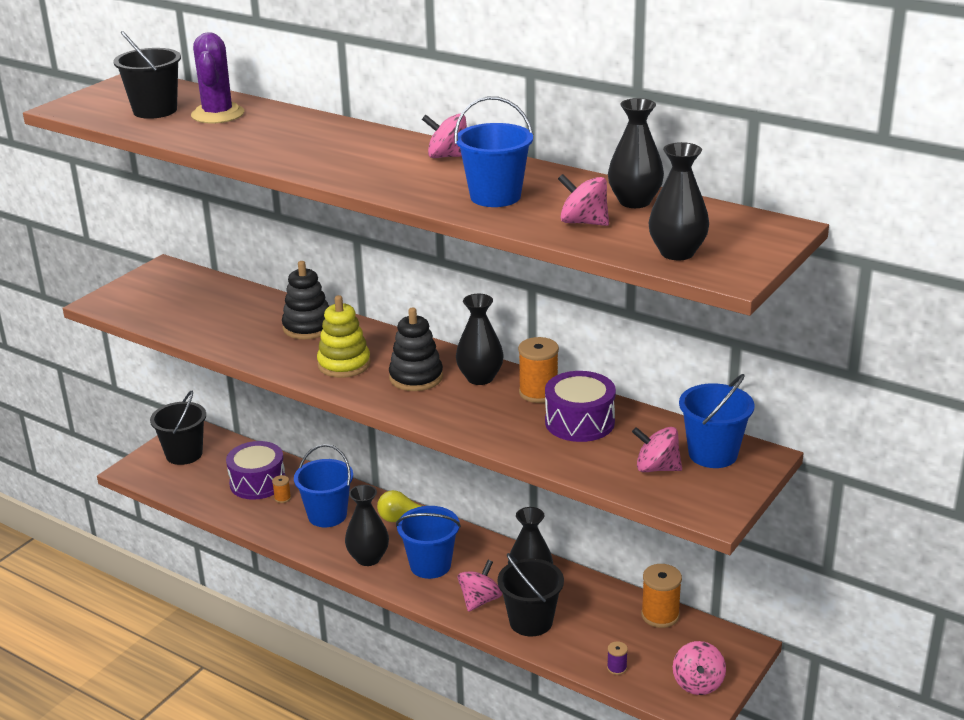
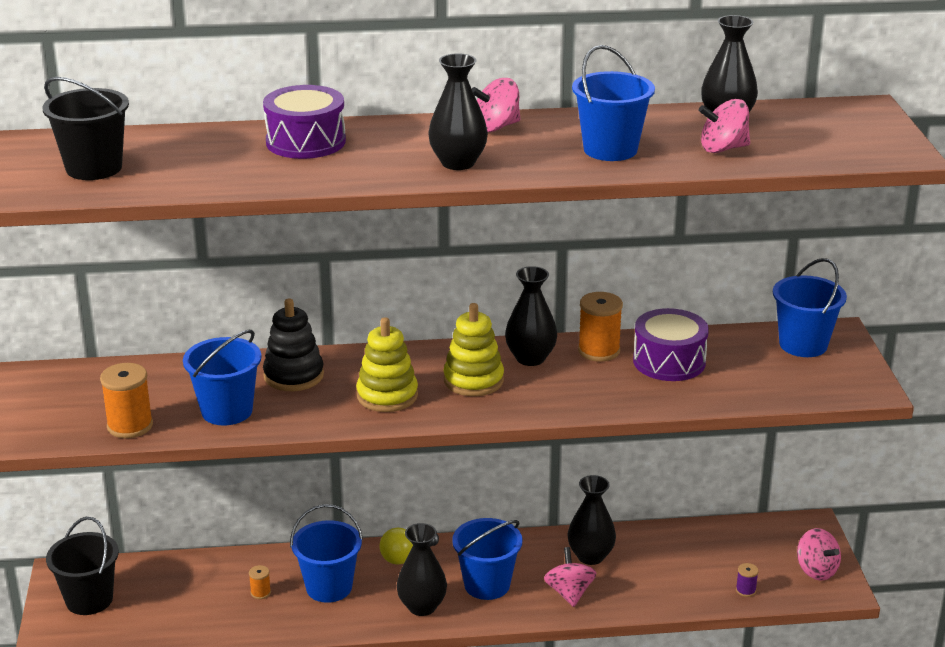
camera: 40 degrees left, 0 degrees up
purple cactus [191,32,244,123] -> none
purple drum [226,441,286,500] -> purple drum moved to [263,85,346,159]
black stacking toy [389,307,443,391] -> yellow stacking toy [443,303,504,396]
black bucket [498,553,564,637] -> none
pink spinning top [632,427,682,472] -> none
orange spool [641,564,682,628] -> orange spool moved to [100,363,153,438]
black vase [649,142,709,260] -> black vase moved to [428,53,488,170]
none -> blue bucket [183,330,261,425]

